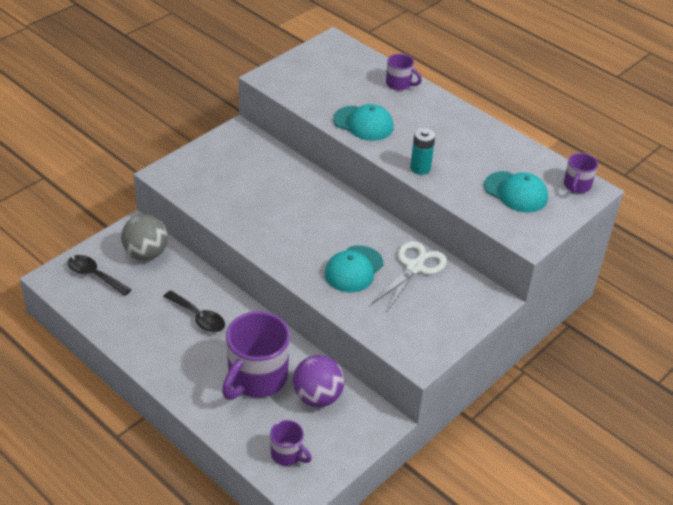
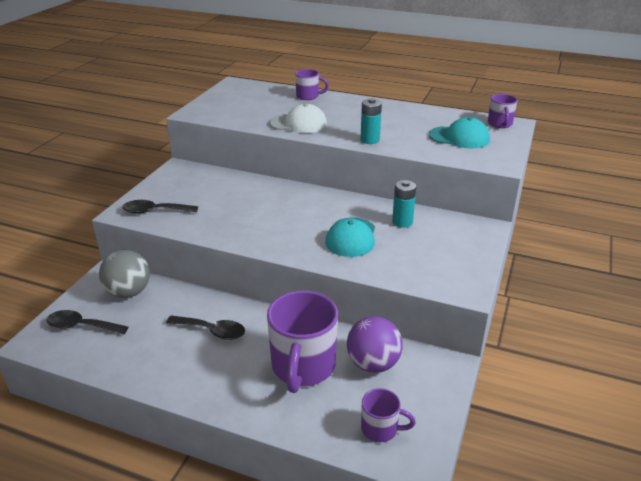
camera: 20 degrees left, 10 degrees down
turquoise cap [333,104,394,141] -> white cap [270,104,327,133]
white scissors [372,241,447,311] -> turquoise battery [392,180,416,228]
none -> black spoon [122,200,198,214]

